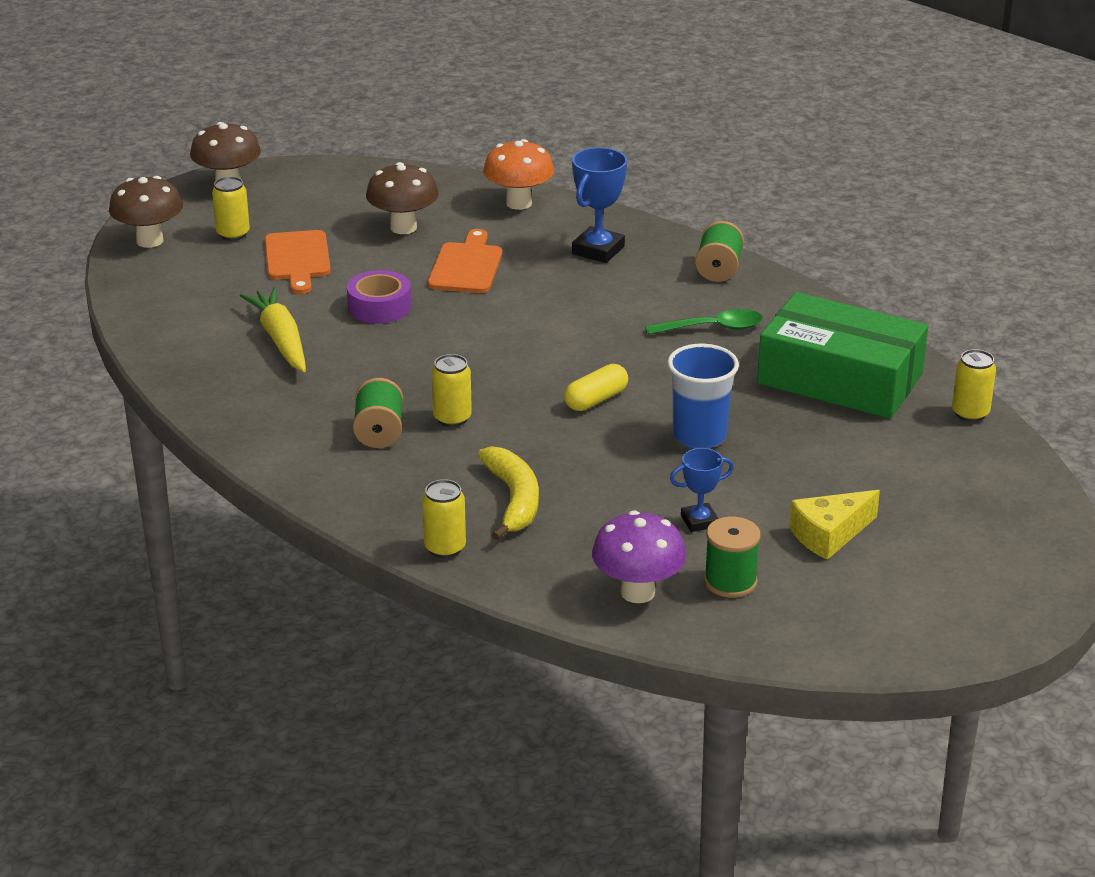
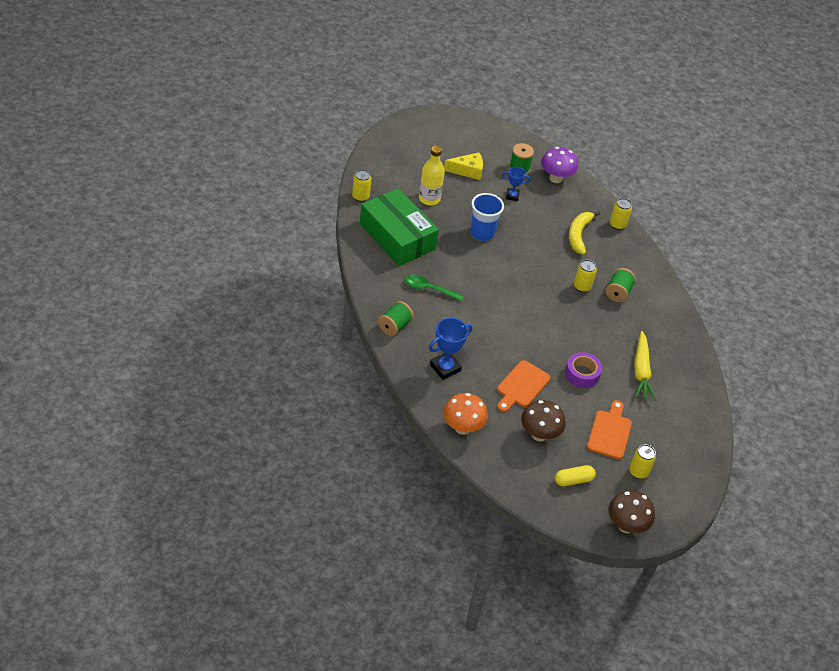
camera: 160 degrees left, 15 degrees up
brown mushroom [109,176,183,248] -> none
yellow capsule [564,364,628,411] -> yellow capsule moved to [555,465,596,487]
none -> yellow bottle [419,146,445,205]

